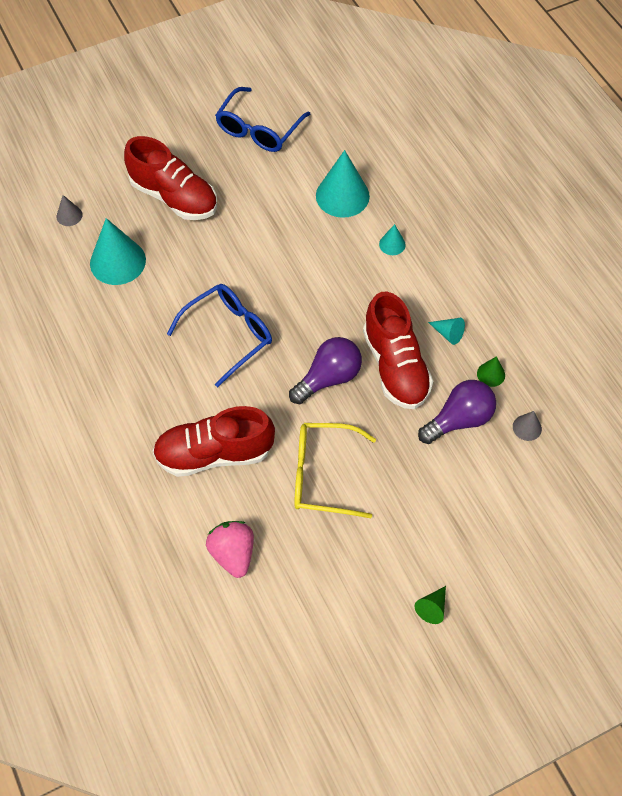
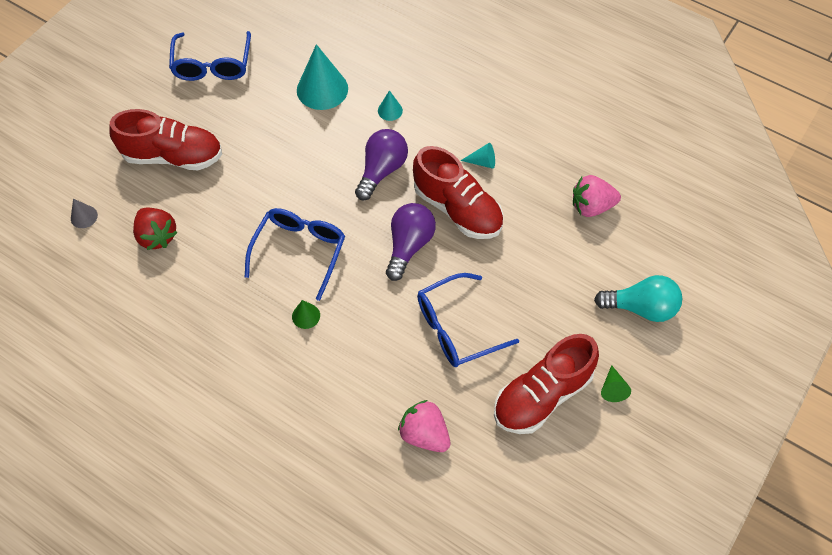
camera: 30 degrees left, 0 degrees up
turquoise cone [90,218,146,285] -> red strawberry [133,208,178,250]
red shoe [152,406,275,477] -> red shoe moved to [494,334,599,434]
yellow glasses [294,423,376,518] -> blue glasses [417,273,519,367]
purple light bulb [418,380,496,444] -> purple light bulb moved to [355,129,408,201]
green cone [477,356,505,387] -> green cone moved to [292,300,320,329]
grey cone [513,411,542,441] -> pink strawberry [573,175,621,217]
none -> turquoise light bulb [594,275,682,322]

